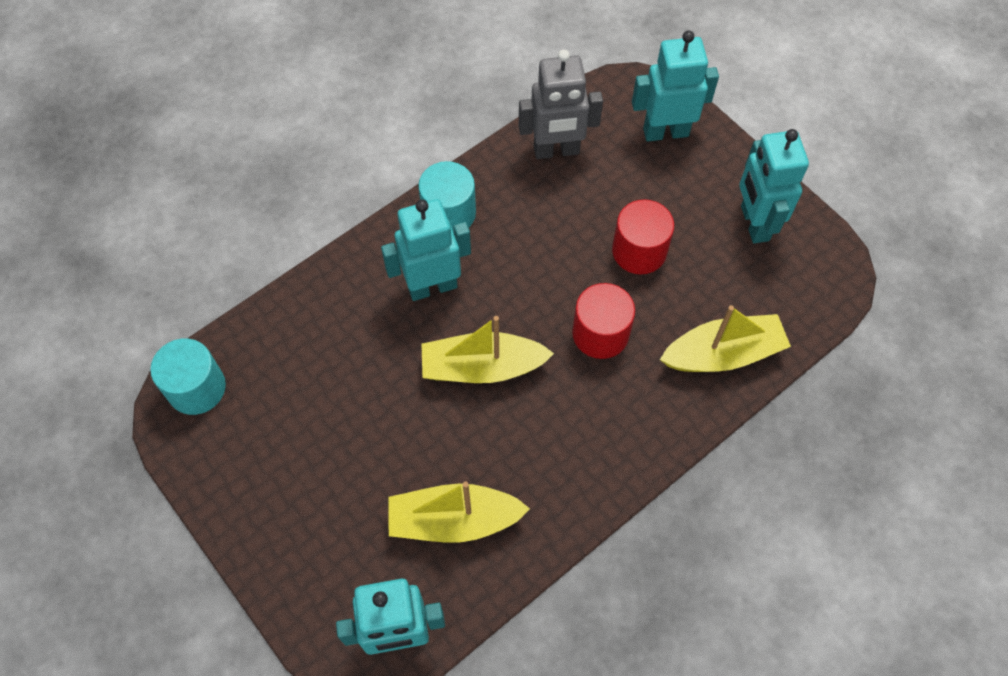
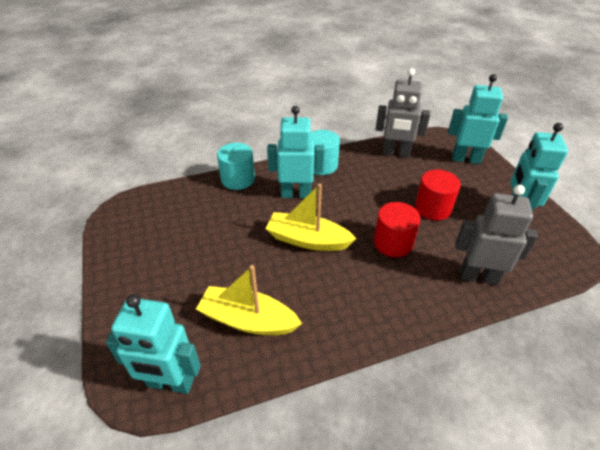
camera: 20 degrees right, 20 degrees down
turquoise cylinder [150,339,226,415] -> turquoise cylinder moved to [217,143,255,190]
yellow boat [660,305,791,372] -> grey robot [455,185,538,285]

